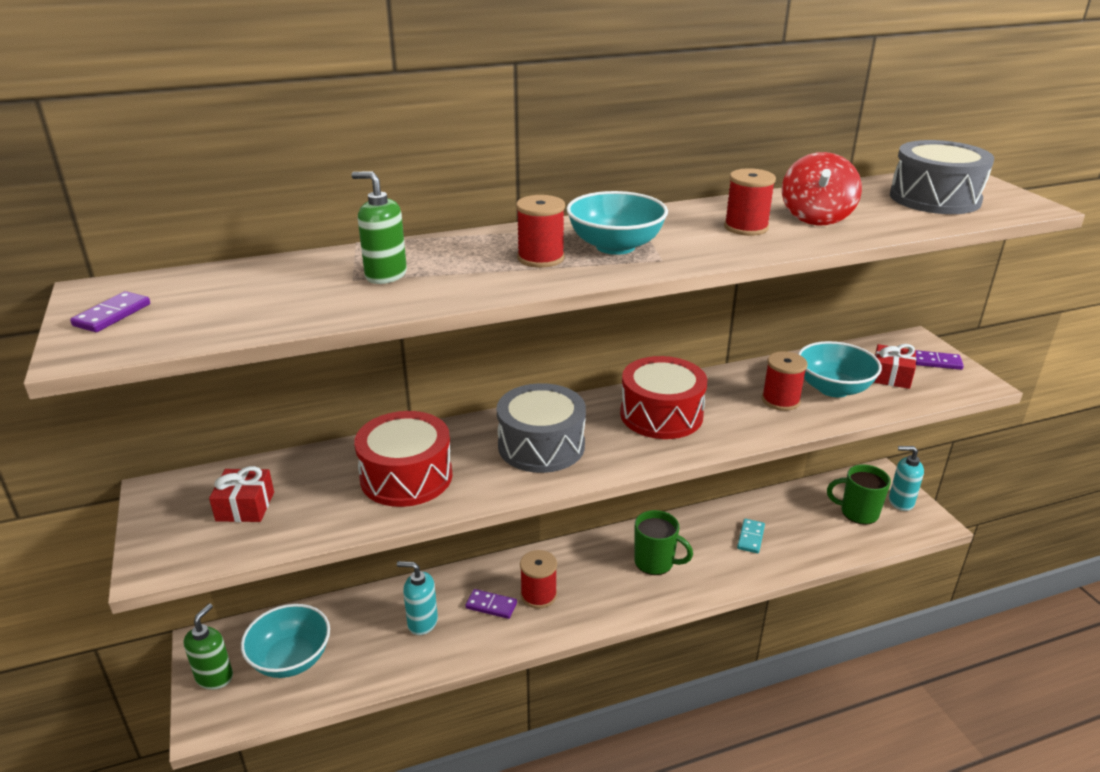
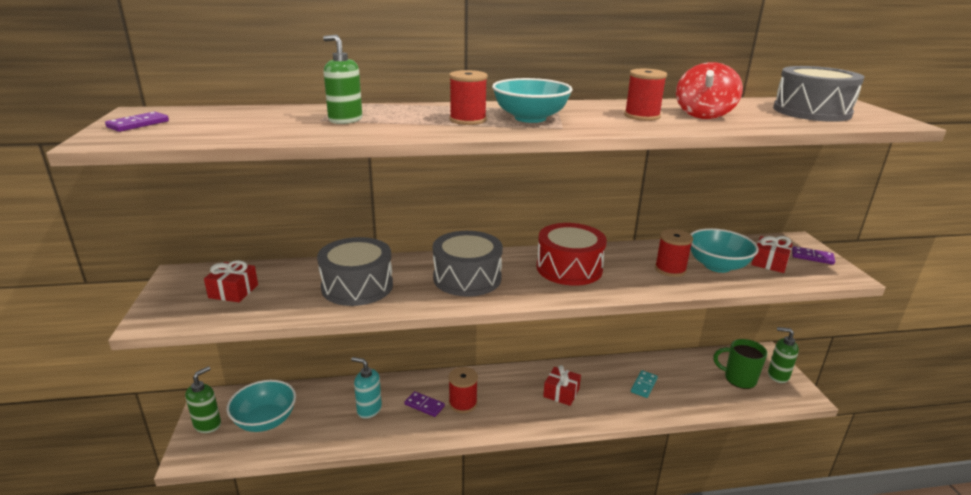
camera: 10 degrees right, 5 degrees down
red drum [354,411,453,507] -> grey drum [317,237,393,306]
green mug [634,510,693,575] -> red gift [543,365,581,406]
turquoise soap dispenser [889,446,924,511] -> green soap dispenser [768,327,799,383]

